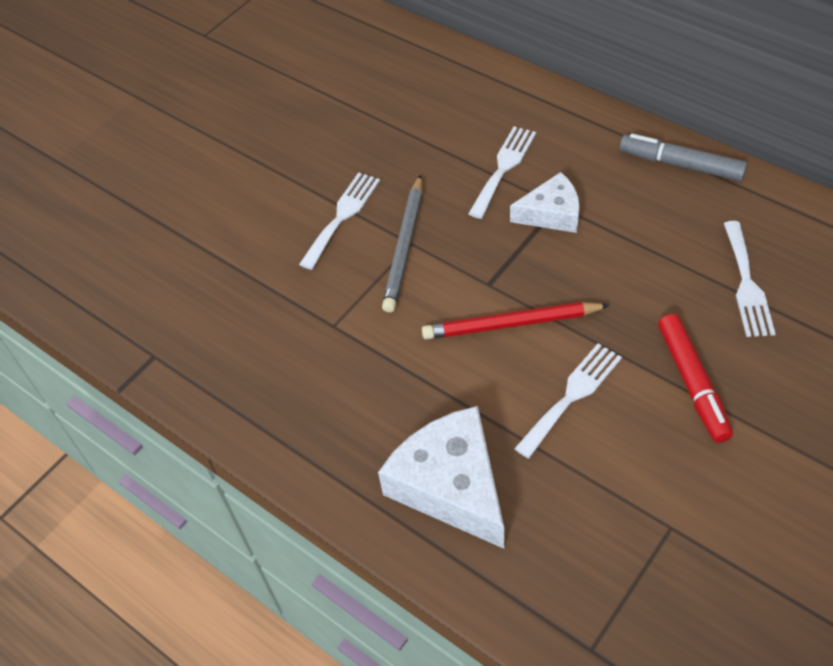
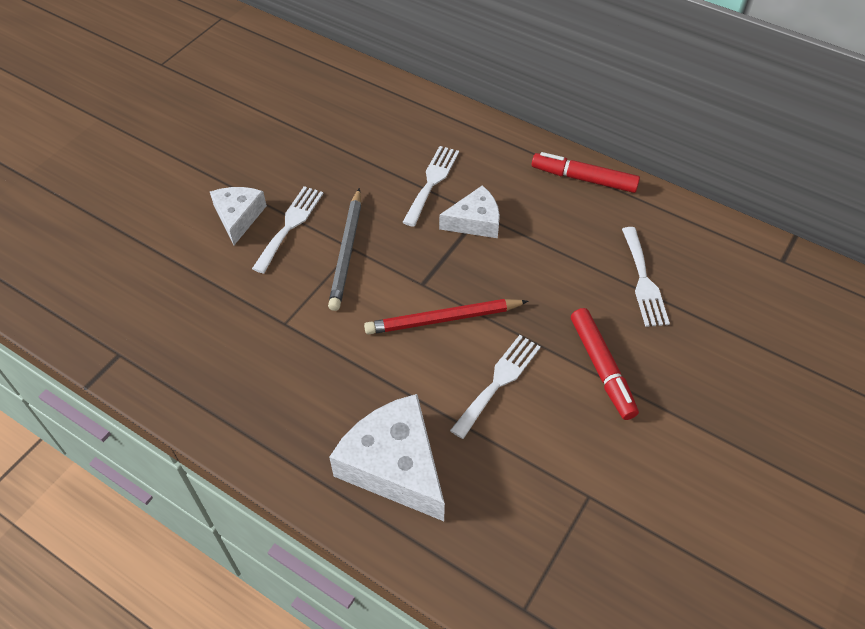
camera: 10 degrees left, 0 degrees up
grey marker [620,134,747,181] -> red marker [531,152,640,193]
none -> white cheese [210,187,267,245]

